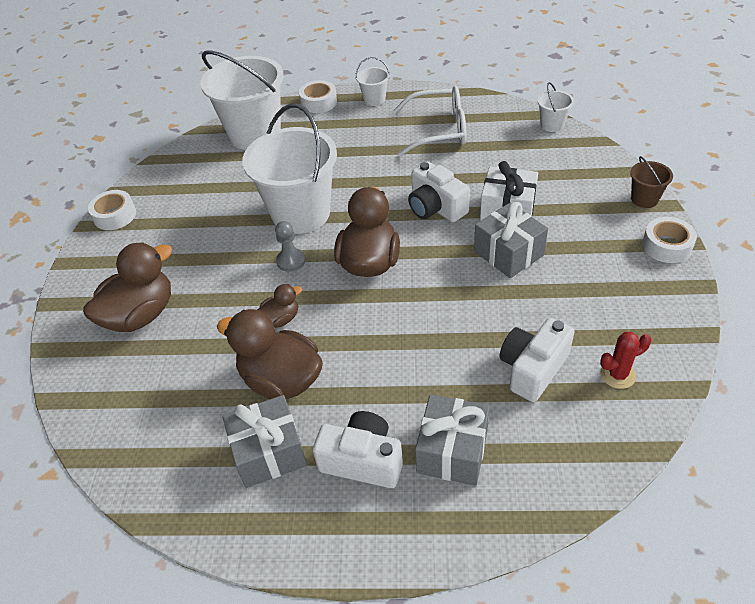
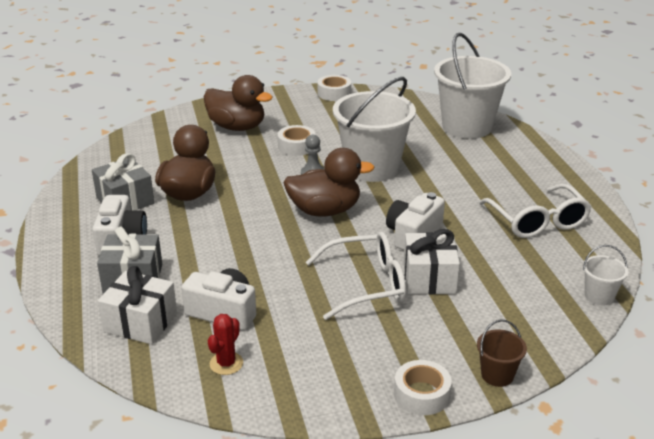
camera: 70 degrees right, 15 degrees down
brown duck [257,284,302,328] -> none
white tape [299,80,337,113] -> white tape moved to [278,125,315,156]
white bucket [356,57,390,106] -> none
grey gift [474,202,548,278] -> white glasses [306,231,406,320]
red cactus [600,332,651,389] -> red cactus turned 60 degrees clockwise [208,314,243,375]
none -> white gift [98,266,177,344]

